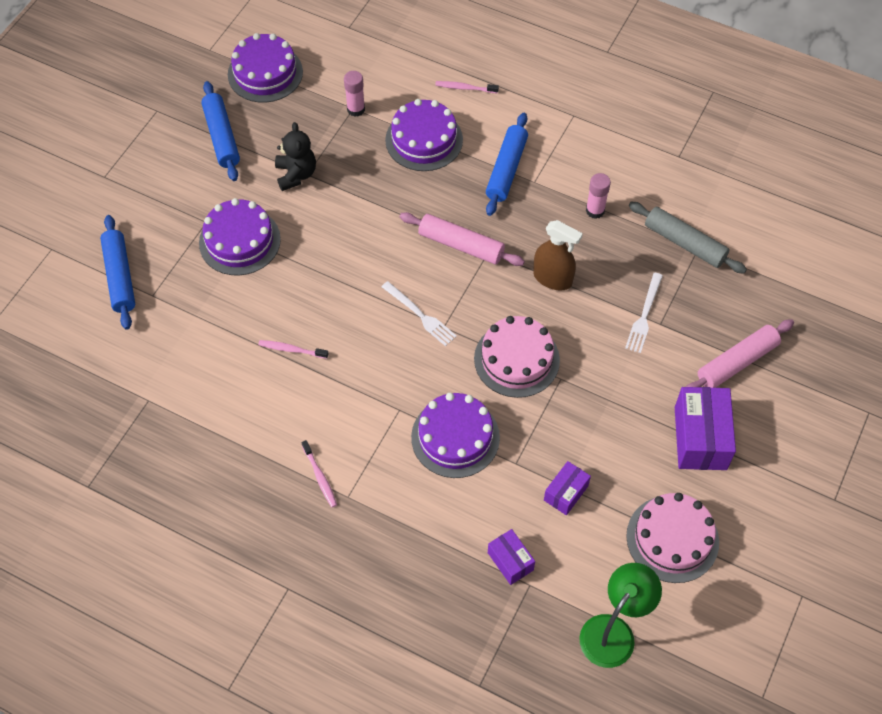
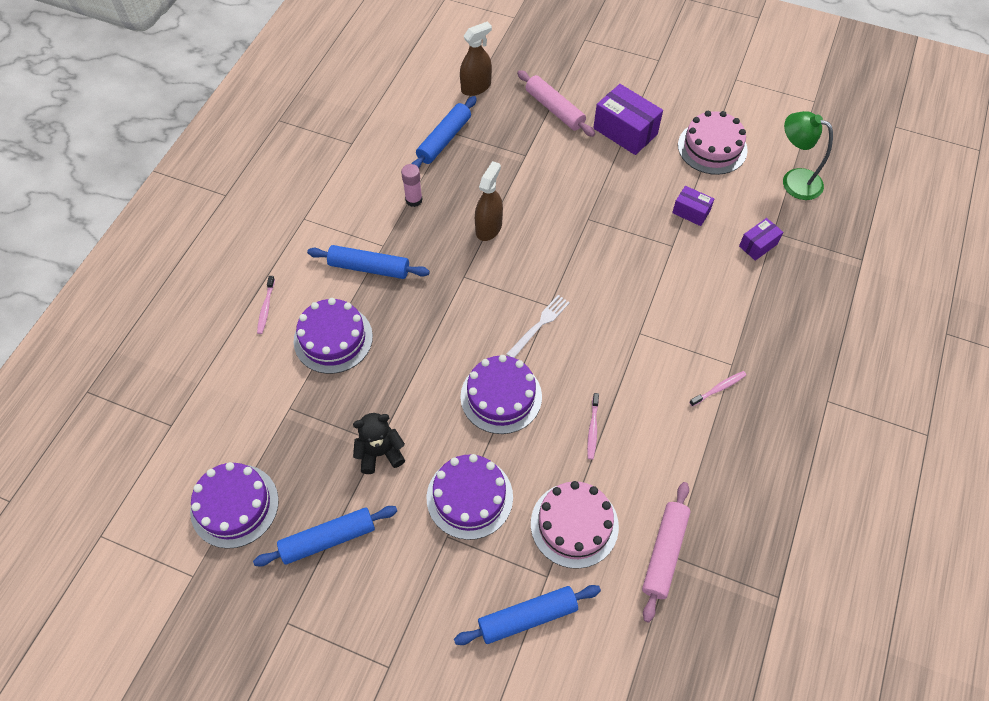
camera: 95 degrees left, 0 degrees up
pink glue stick [344,71,365,117] -> none
pink rolling pin [400,212,525,266] -> pink rolling pin moved to [642,482,691,623]
purple cake [411,393,500,478] -> purple cake moved to [460,355,542,434]
pink cake [474,316,560,398] -> pink cake moved to [531,481,619,569]
white fork [625,273,663,353] -> none
grey rolling pin [629,202,747,274] -> blue rolling pin [411,96,477,168]
purple box [675,387,736,470] -> purple box turned 45 degrees clockwise [593,84,663,155]
none -> brown spray bottle [460,21,492,96]

